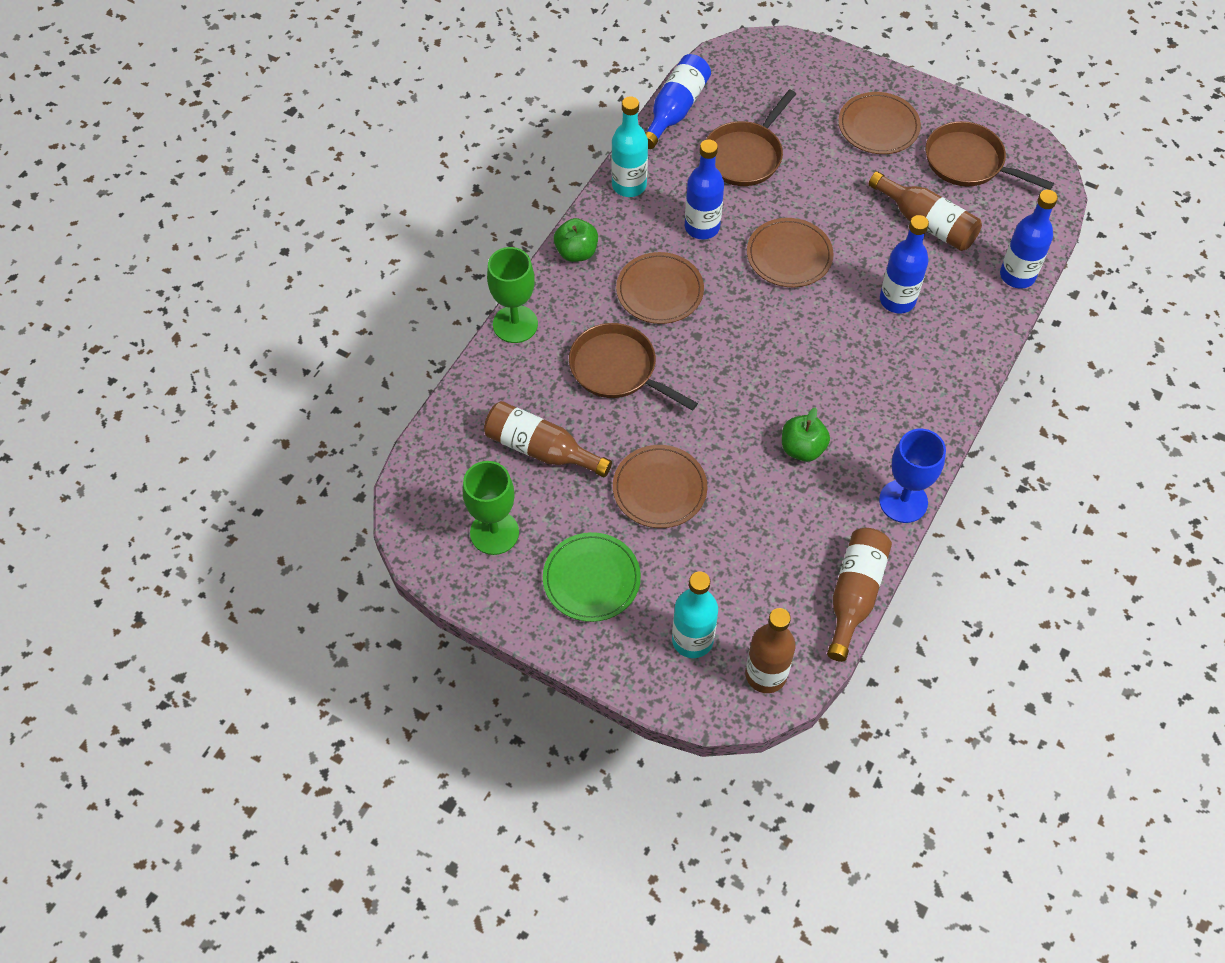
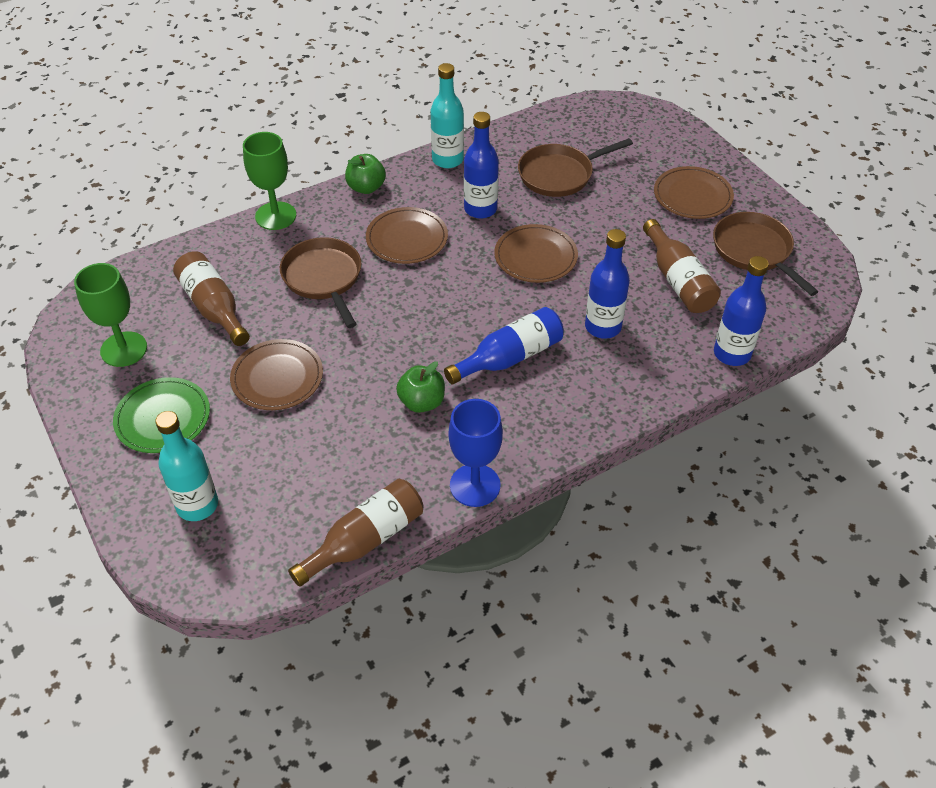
camera: 30 degrees right, 10 degrees down
blue bottle [645,54,711,149] -> blue bottle moved to [444,307,564,384]
brown bottle [745,608,796,693] -> none

